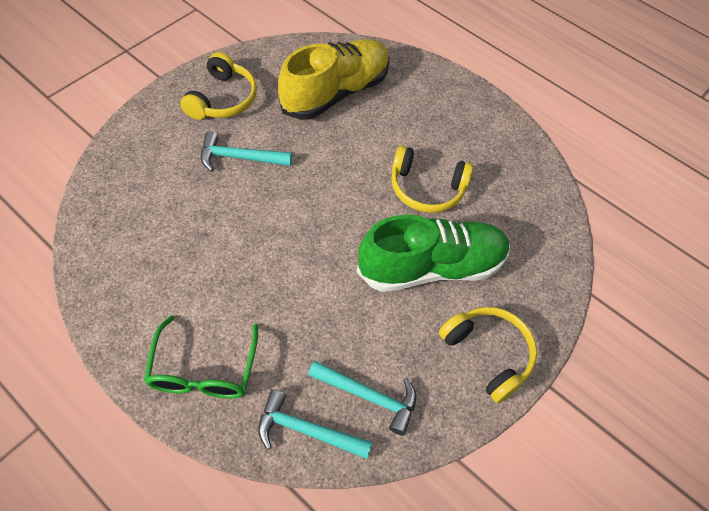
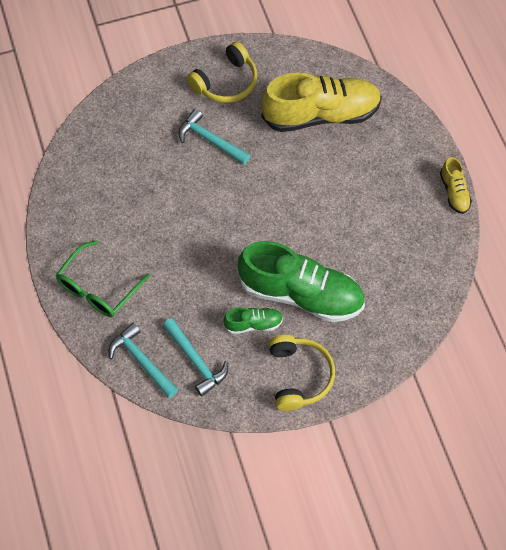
camera: 35 degrees right, 5 degrees up
yellow headphones [391,145,473,213] -> none
none -> green shoe [223,307,283,334]
none -> yellow shoe [440,157,472,214]

